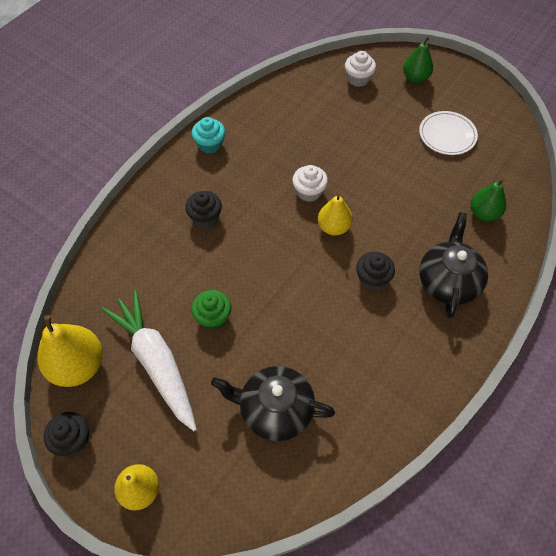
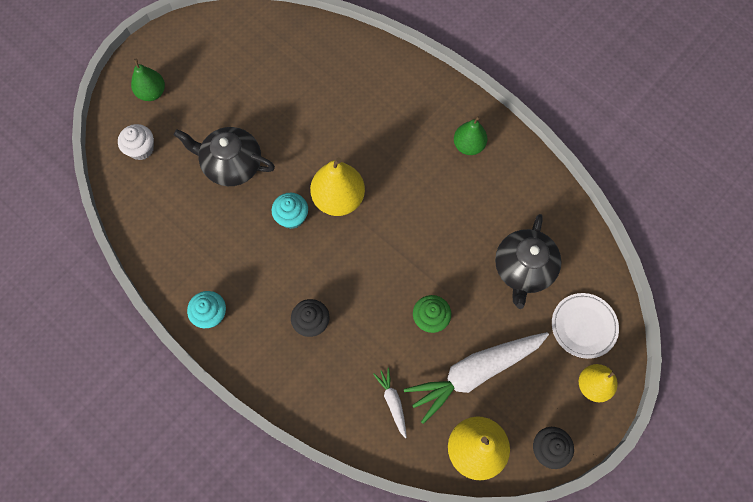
camera: 85 degrees left, 10 degrees up
white cupcake [292,165,328,202] -> turquoise cupcake [272,193,308,229]
yellow pear [318,194,353,236] -> yellow pear [310,157,365,216], size x1.56
black cupcake [356,252,395,290] -> none
white plate [419,111,478,155] -> white plate moved to [552,293,619,359]
black teapot [419,212,488,318] -> black teapot moved to [174,127,275,186]
green pear [471,179,506,221] -> green pear moved to [454,116,487,155]
none -> white carrot [373,368,407,438]

